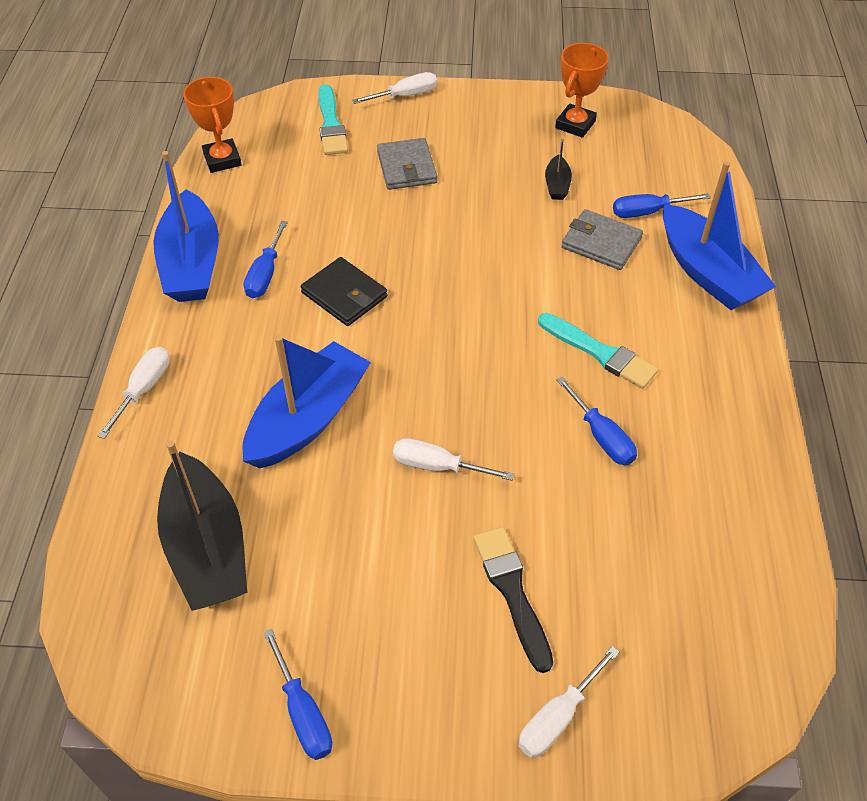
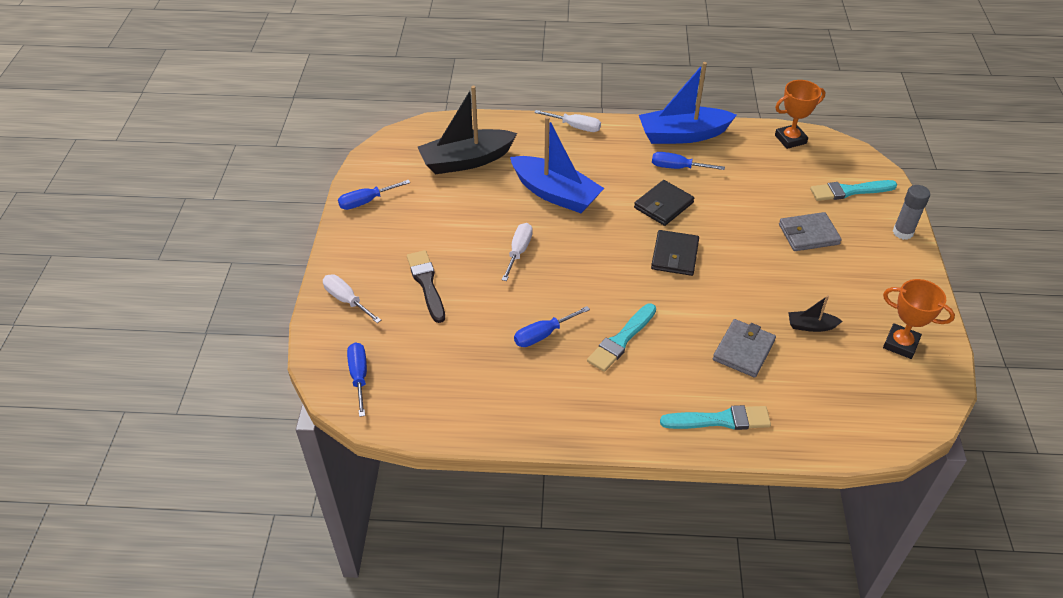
camera: 90 degrees right, 5 degrees down
white screwdriver [352,72,437,104] -> grey glue stick [893,185,930,240]
black brush [473,527,553,673] -> black brush turned 90 degrees counterclockwise [407,250,445,323]
blue screwdriver [613,193,711,218] -> blue screwdriver moved to [347,342,367,417]
blue boat [663,161,776,310] -> turquoise brush [660,405,771,430]
none -> black wallet [651,230,699,276]

